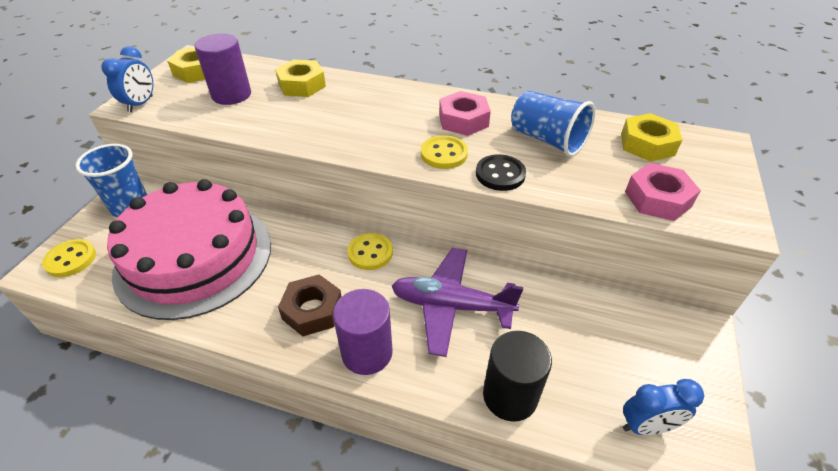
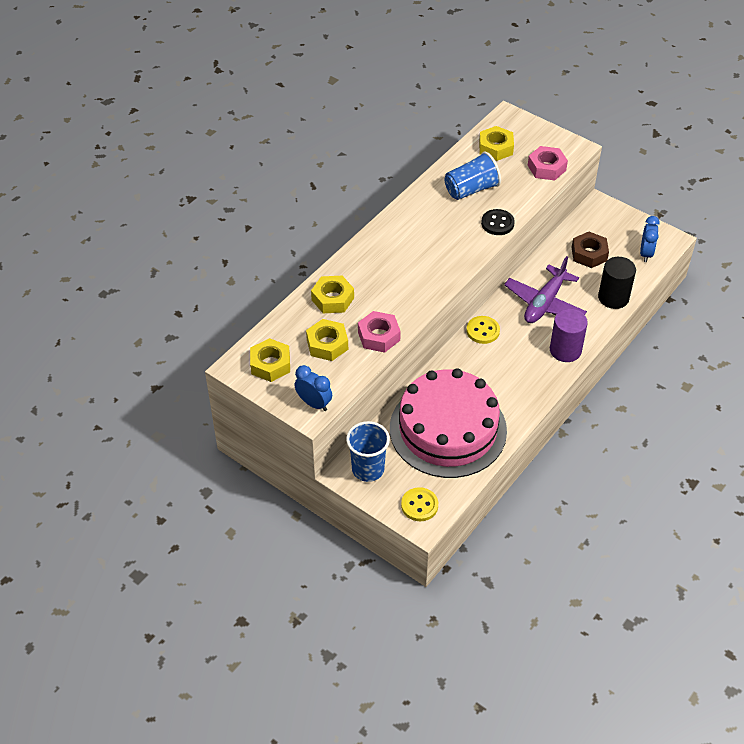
camera: 70 degrees left, 5 degrees up
purple cylinder [195,33,251,105] -> yellow nut [306,319,348,361]
brown nut [278,275,342,336] -> brown nut moved to [571,231,609,268]
yellow button [421,135,468,169] -> none
pink nut [439,91,491,136] -> pink nut moved to [358,311,401,353]

